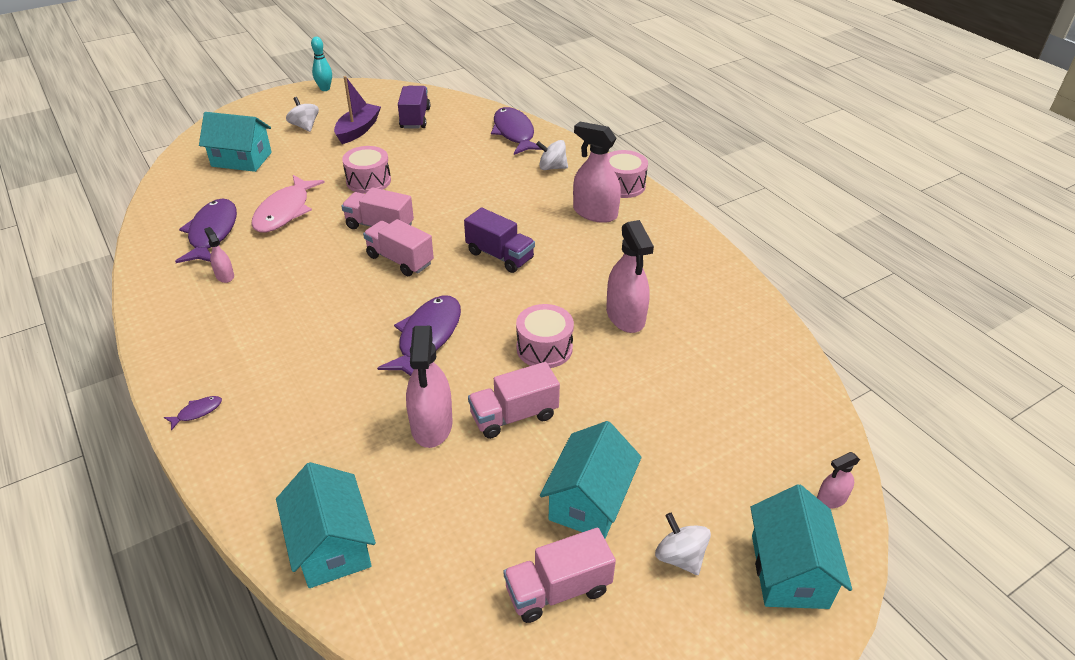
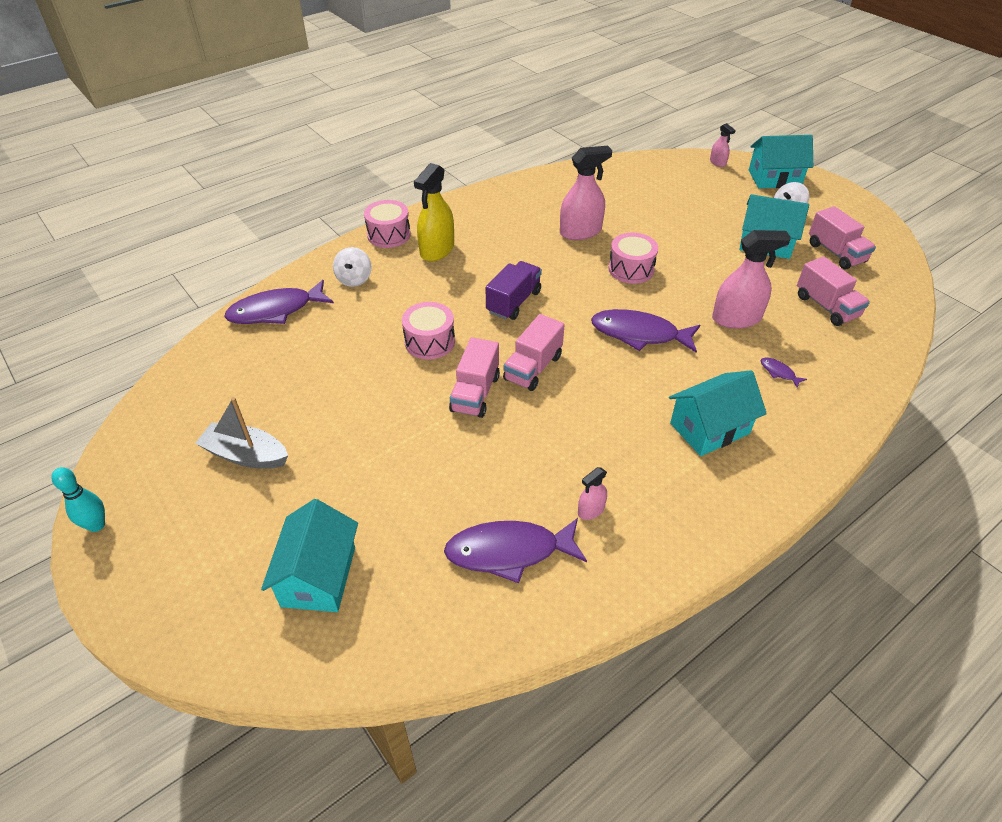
camera: 95 degrees left, 5 degrees up
purple fish [164,396,222,431] -> purple fish moved to [761,357,807,388]
pink fish [251,175,325,232] -> none
turquoise house [276,462,376,588] -> turquoise house moved to [669,370,767,456]
white spinning top [286,97,319,132] -> none
purple boat [334,76,381,144] -> grey boat [195,397,288,469]
pink drum [342,146,391,194] -> pink drum moved to [402,302,455,360]
purple truck [398,86,430,129] -> none
pink truck [468,362,560,439] -> pink truck moved to [797,256,870,326]
pink spray bottle [573,122,621,223] -> yellow spray bottle [414,163,454,262]

